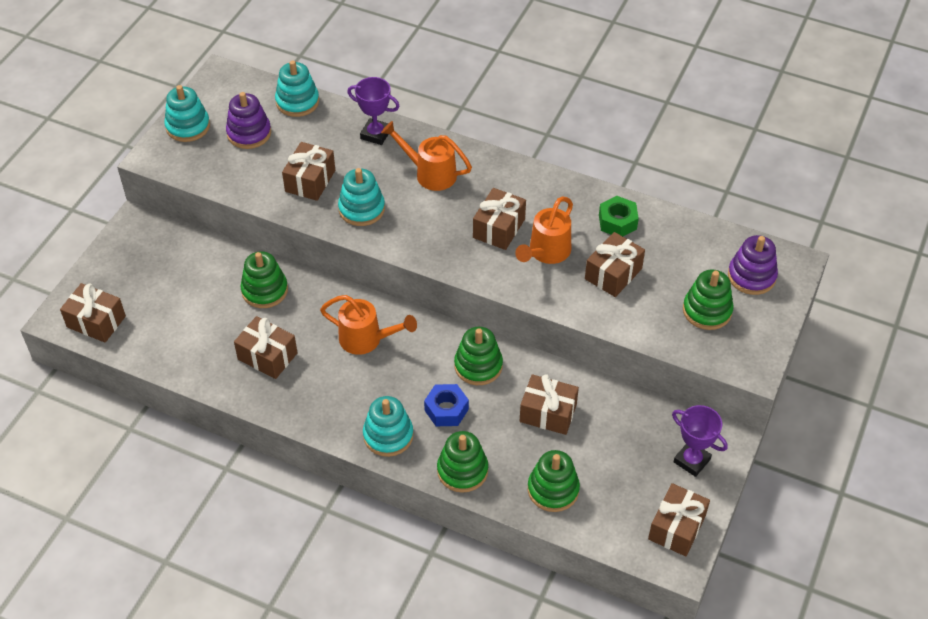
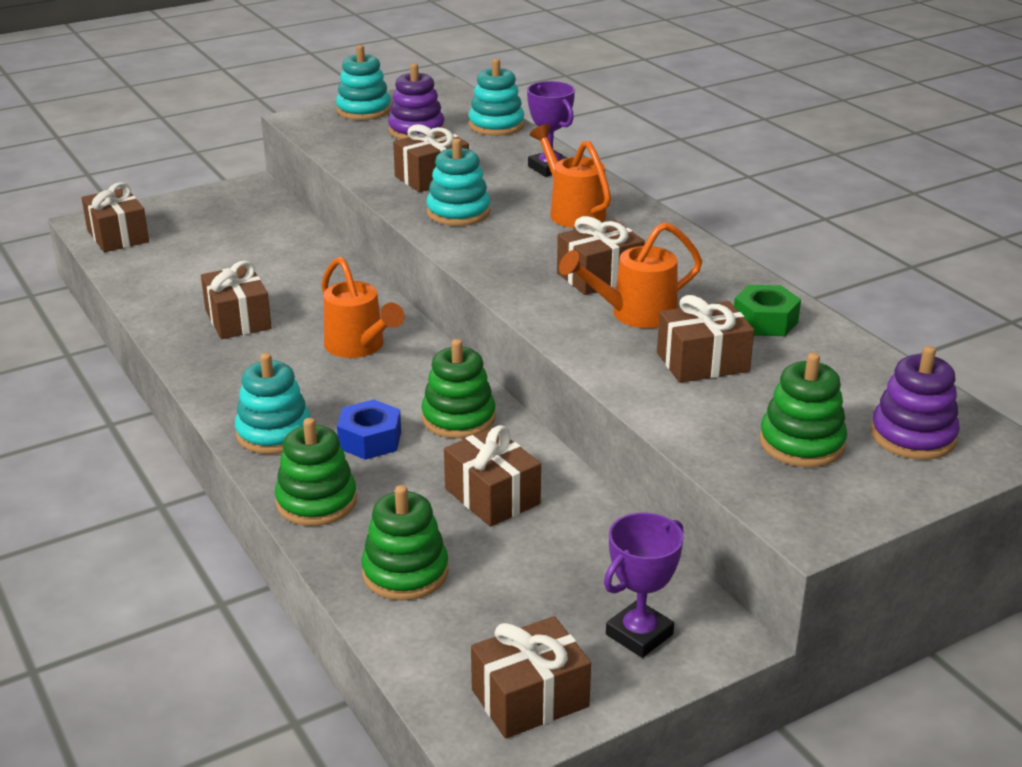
camera: 35 degrees right, 20 degrees down
green stacking toy [240,251,288,308] -> none
purple trophy [672,405,728,477] -> purple trophy turned 60 degrees clockwise [604,513,684,658]

